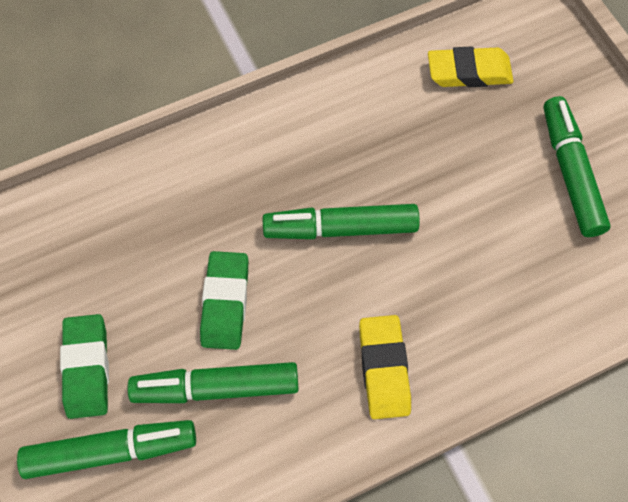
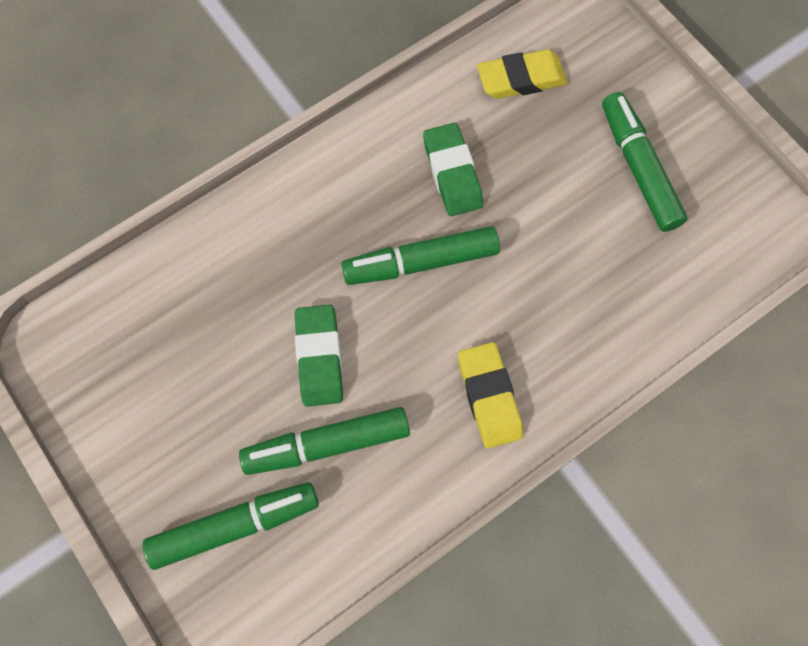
camera: 10 degrees left, 5 degrees up
green eraser [60,314,109,419] -> green eraser moved to [423,123,483,216]

